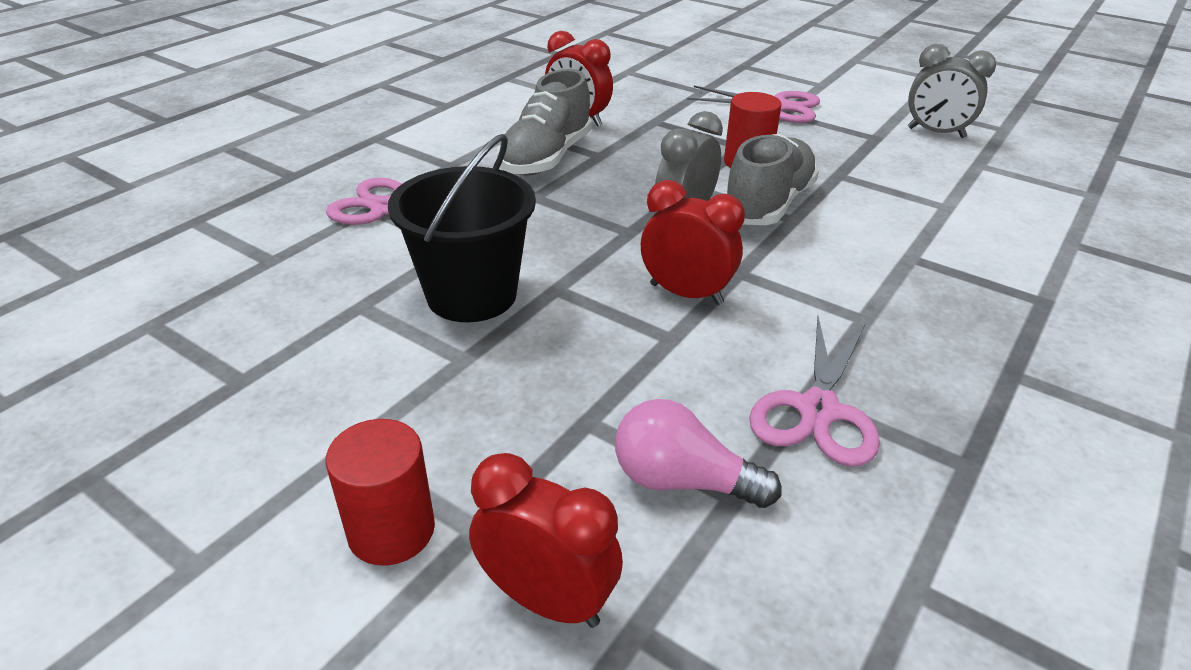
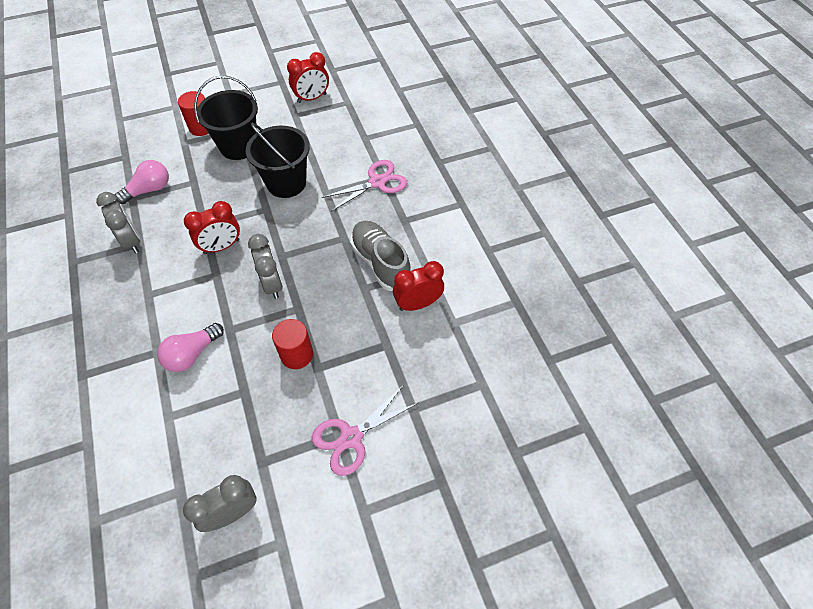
camera: 125 degrees right, 20 degrees up
red clock [469,453,623,628] -> red clock moved to [287,52,329,103]
grey shoe [727,134,819,225] -> none
pink scissors [749,316,880,467] -> grey clock [96,192,140,254]
none -> pink light bulb [157,323,224,372]
none -> black bucket [194,75,258,160]

